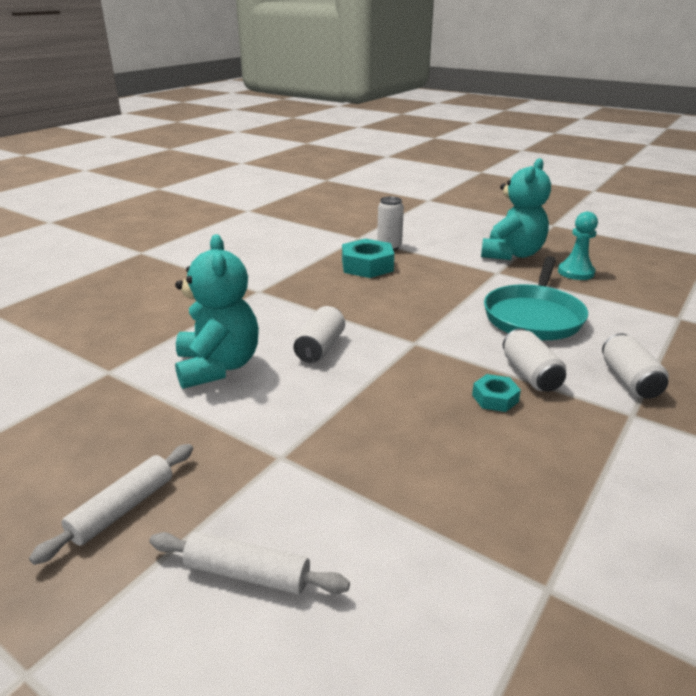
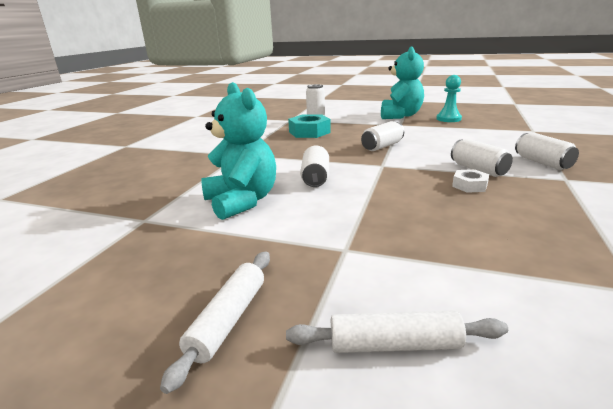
camera: 15 degrees left, 5 degrees down
turquoise nut [472,374,521,412] -> white nut [452,169,489,193]
turquoise pan [484,256,588,340] -> none
none -> white can [361,121,404,151]

